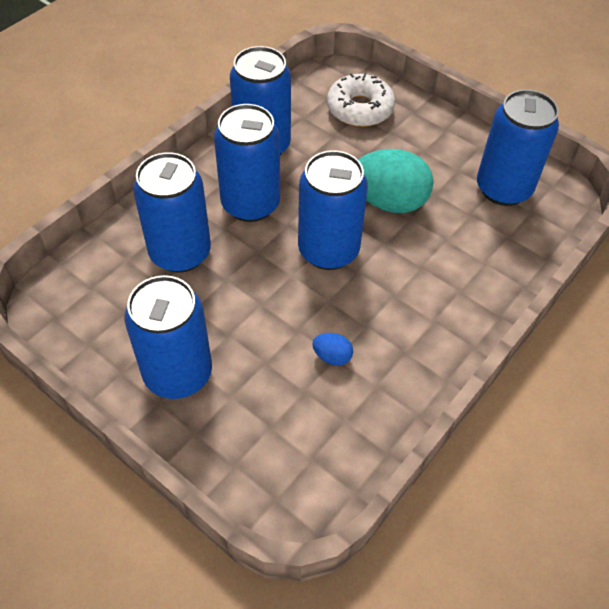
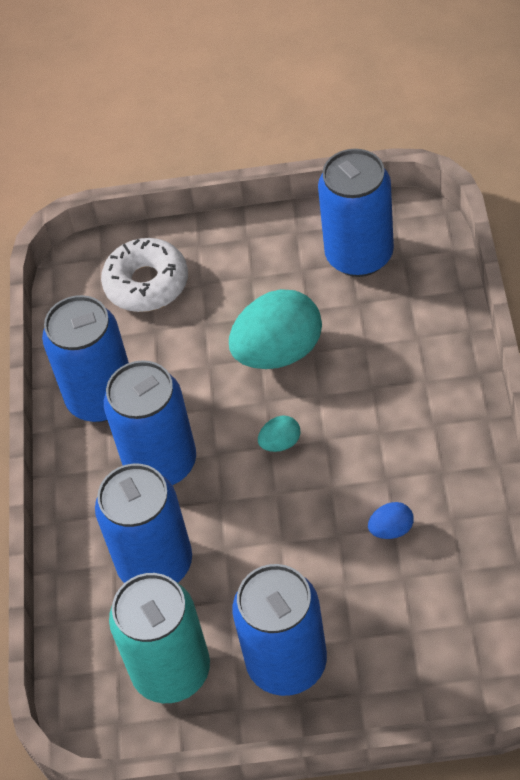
camera: 35 degrees left, 0 degrees up
blue can [298,150,368,270] -> turquoise egg [258,415,301,452]
none -> turquoise can [109,573,210,703]

